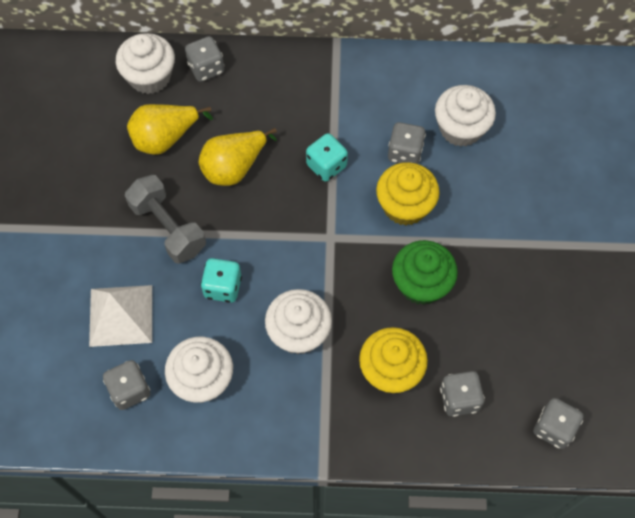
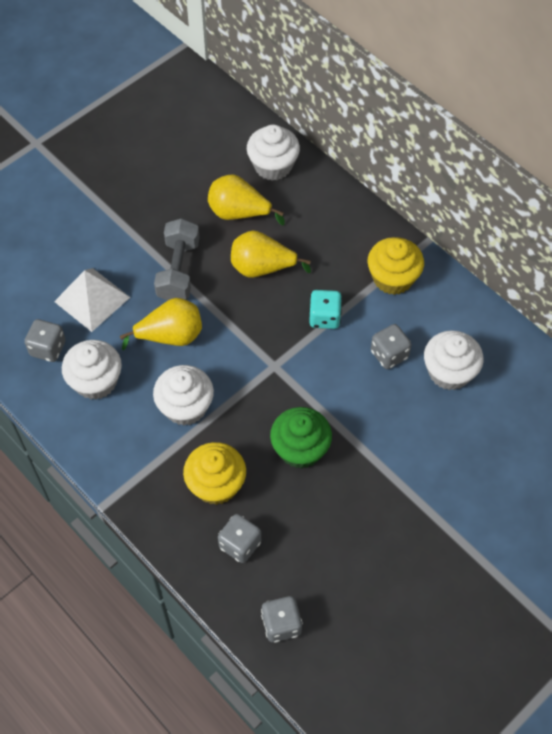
camera: 45 degrees right, 5 degrees down
grey dice [185,36,224,82] -> none
turquoise dice [201,258,242,303] -> yellow pear [120,298,202,351]
yellow cupcake [376,162,440,225] -> yellow cupcake moved to [368,237,424,295]

